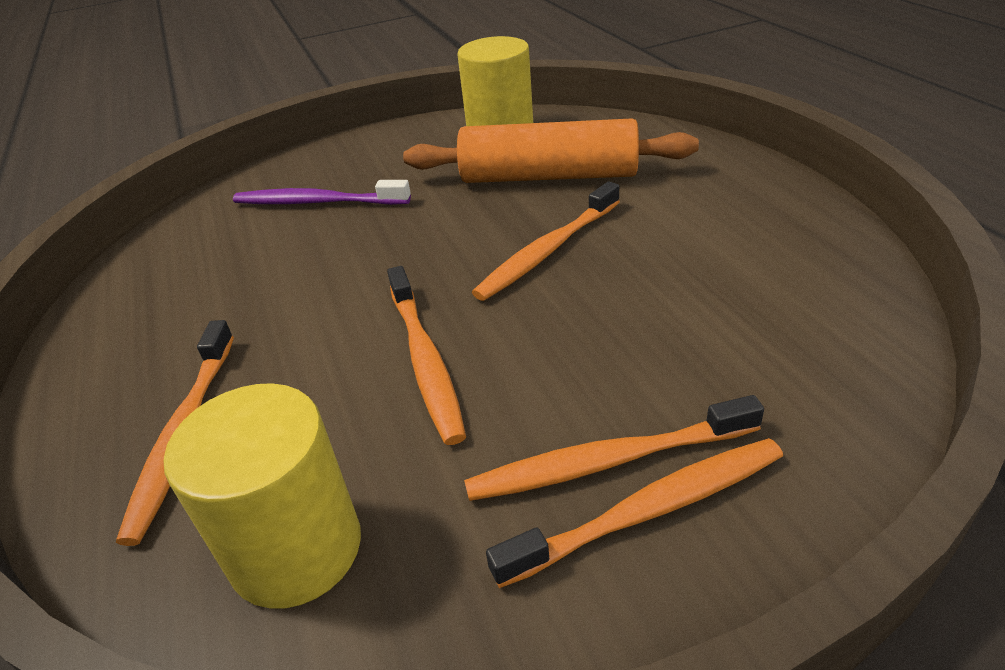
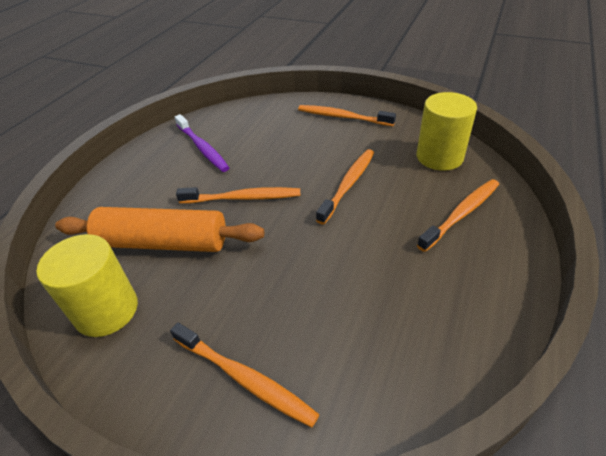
camera: 135 degrees left, 5 degrees up
purple toothbrush [233,180,411,205] -> purple toothbrush moved to [175,114,229,172]
orange rolling pin [403,118,699,183] -> orange rolling pin turned 45 degrees counterclockwise [55,207,264,252]
orange toothbrush [464,395,764,501] -> orange toothbrush moved to [170,323,320,428]

